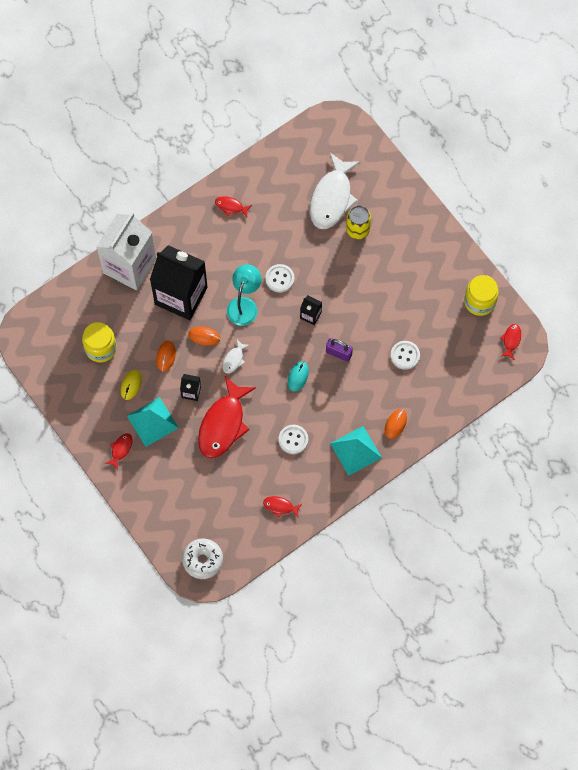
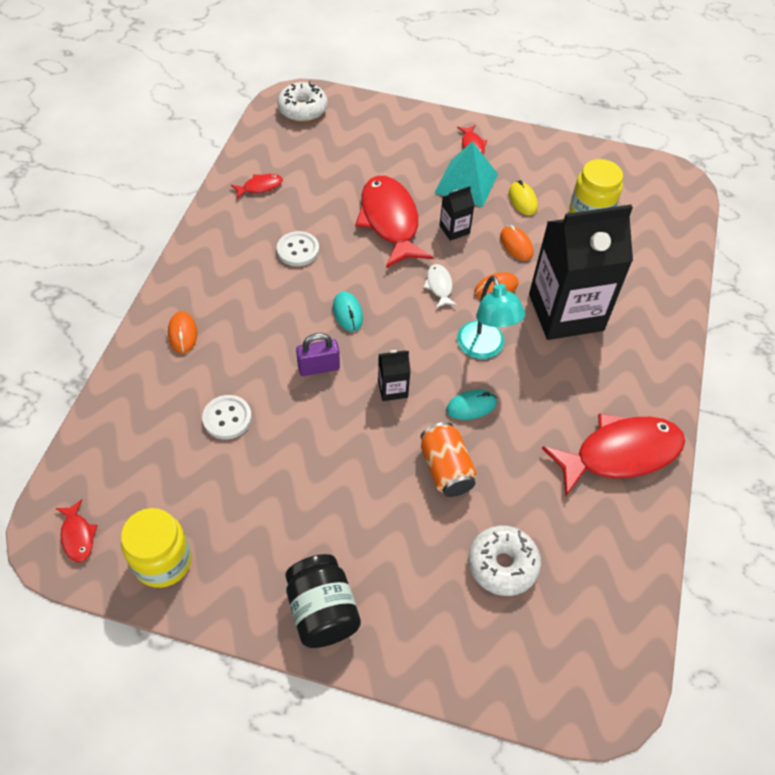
camera: 140 degrees right, 15 degrees down
white carton [96,212,156,290] -> none
red fish [215,196,252,217] -> red fish [542,414,685,496], size x2.28
white button [265,264,294,292] -> turquoise mouse [446,389,497,420]
white fish [310,153,361,229] -> white donut [468,526,541,596]
turquoise pyramid [330,426,382,476] -> none
yellow can [346,206,371,239] -> none
none -> black jar [285,554,361,648]
none -> orange can [421,422,477,497]

